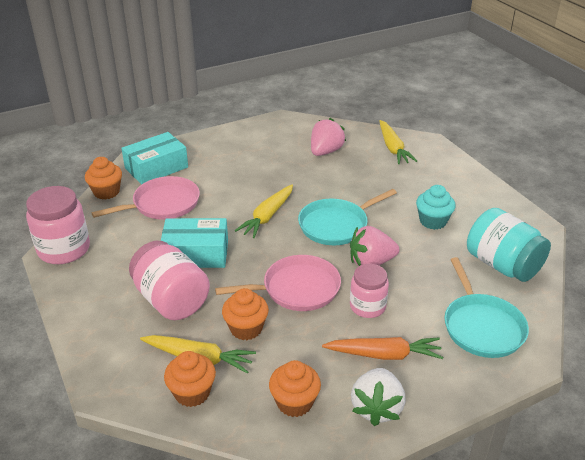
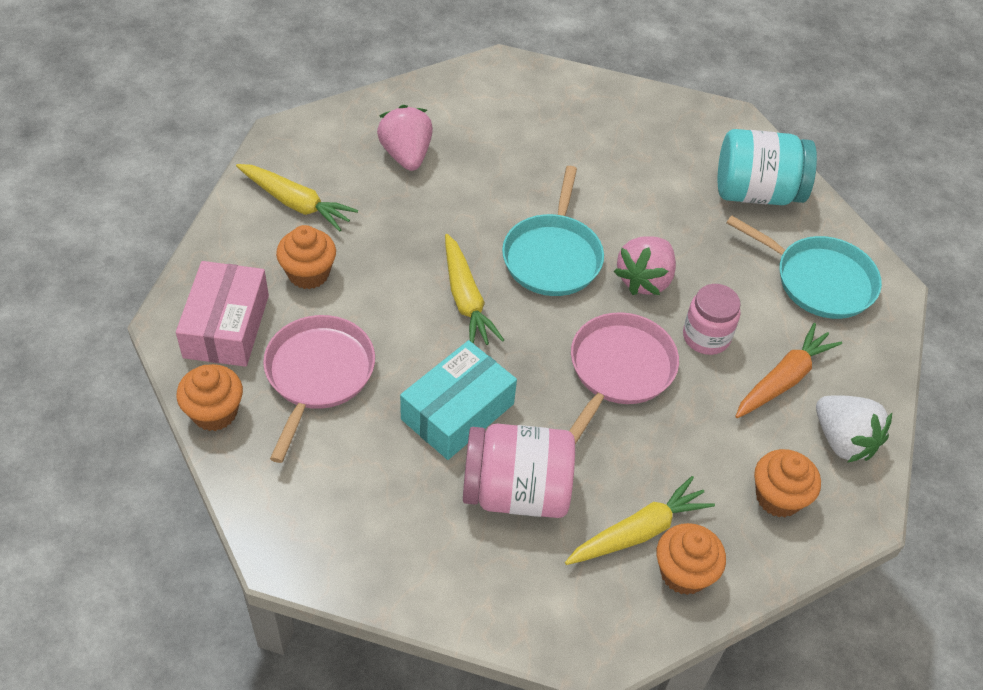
camera: 50 degrees left, 15 degrees up
pink jar [26,186,90,264] -> none
turquoise box [121,132,188,185] -> pink box [176,261,269,367]
orange cupcake [222,288,269,340] -> orange cupcake moved to [276,225,336,289]
yellow carrot [379,120,417,164] -> yellow carrot moved to [236,164,358,232]
turquoise cupcake [416,185,456,230] -> none

